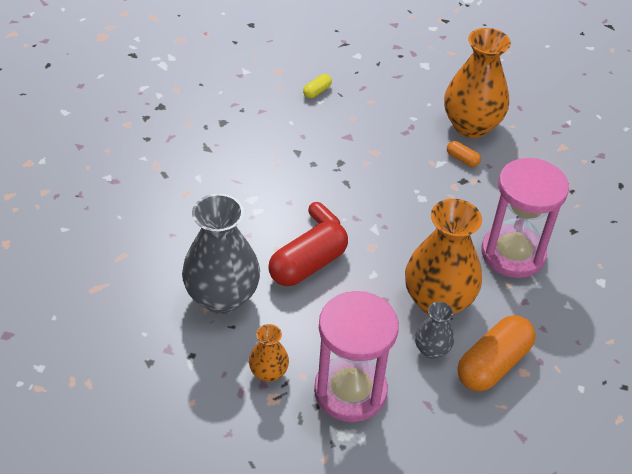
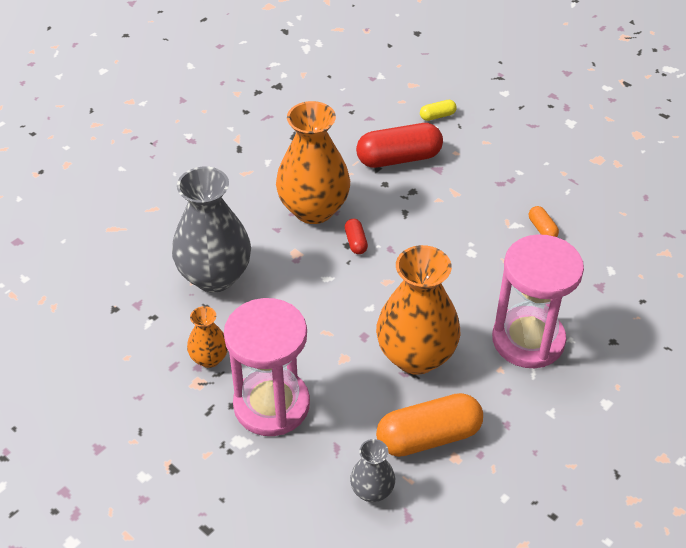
camera: 30 degrees right, 0 degrees up
red capsule [268,221,348,286] -> red capsule moved to [356,123,443,168]
grey vase [415,302,454,359] -> grey vase moved to [350,439,395,502]
orange vase [444,28,511,138] -> orange vase moved to [276,101,350,224]

